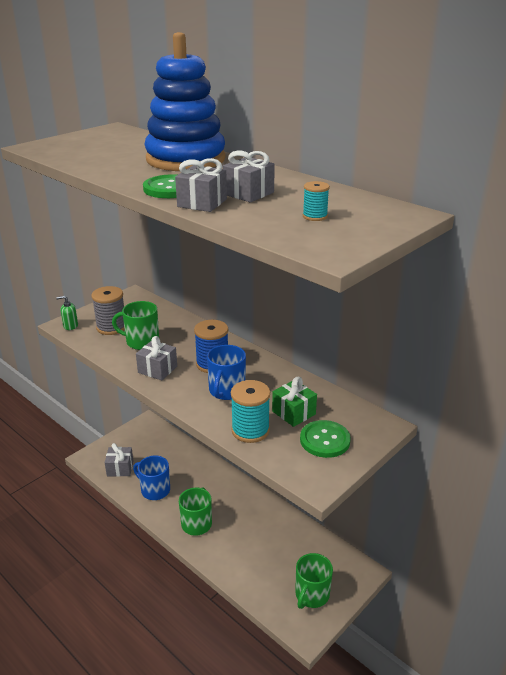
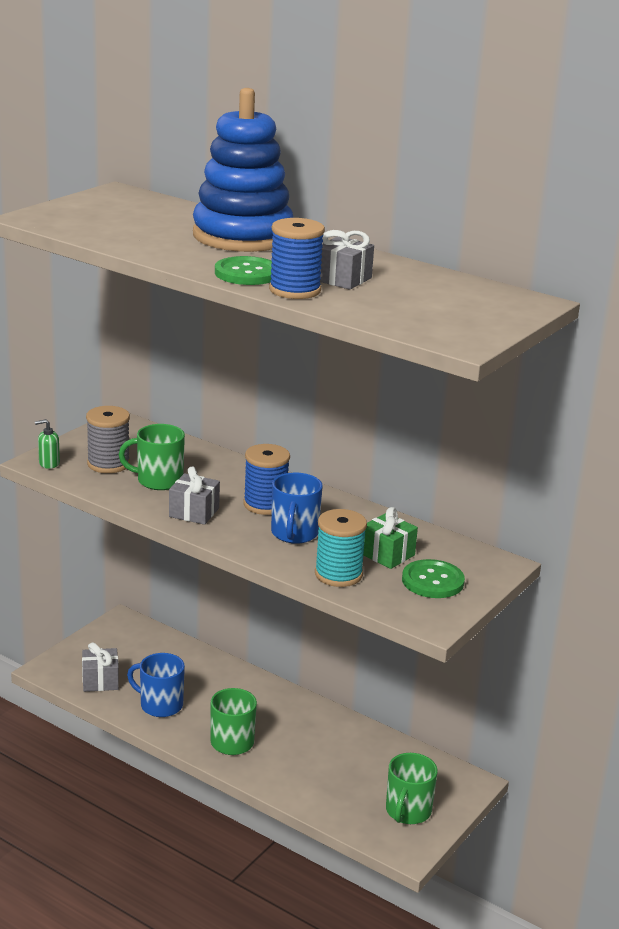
camera: 10 degrees left, 5 degrees down
grey gift [175,158,227,212] -> blue spool [269,218,325,299]
turquoise spool [303,181,330,221] -> none

